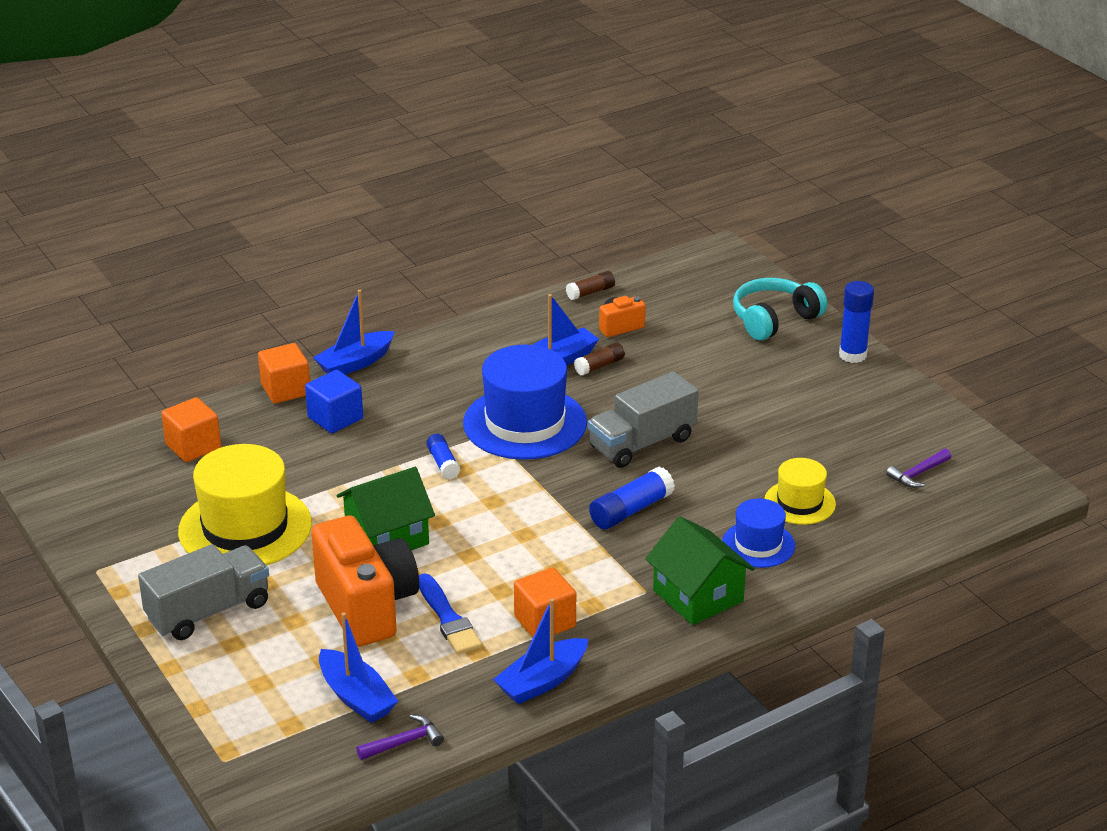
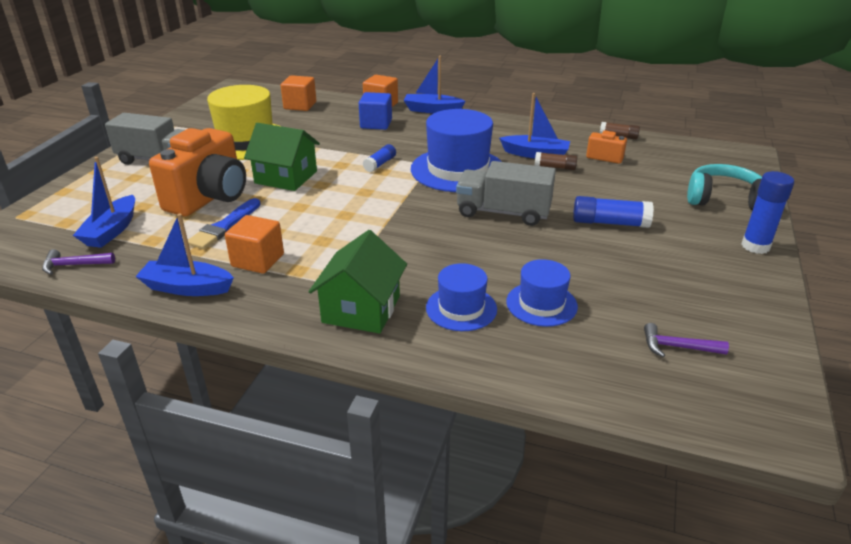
camera: 50 degrees right, 0 degrees up
purple hammer [356,714,444,760] -> purple hammer turned 150 degrees clockwise [42,249,115,275]
blue glue stick [589,466,675,529] -> blue glue stick moved to [573,196,654,228]
yellow hat [764,458,836,525] -> blue hat [506,259,578,327]

